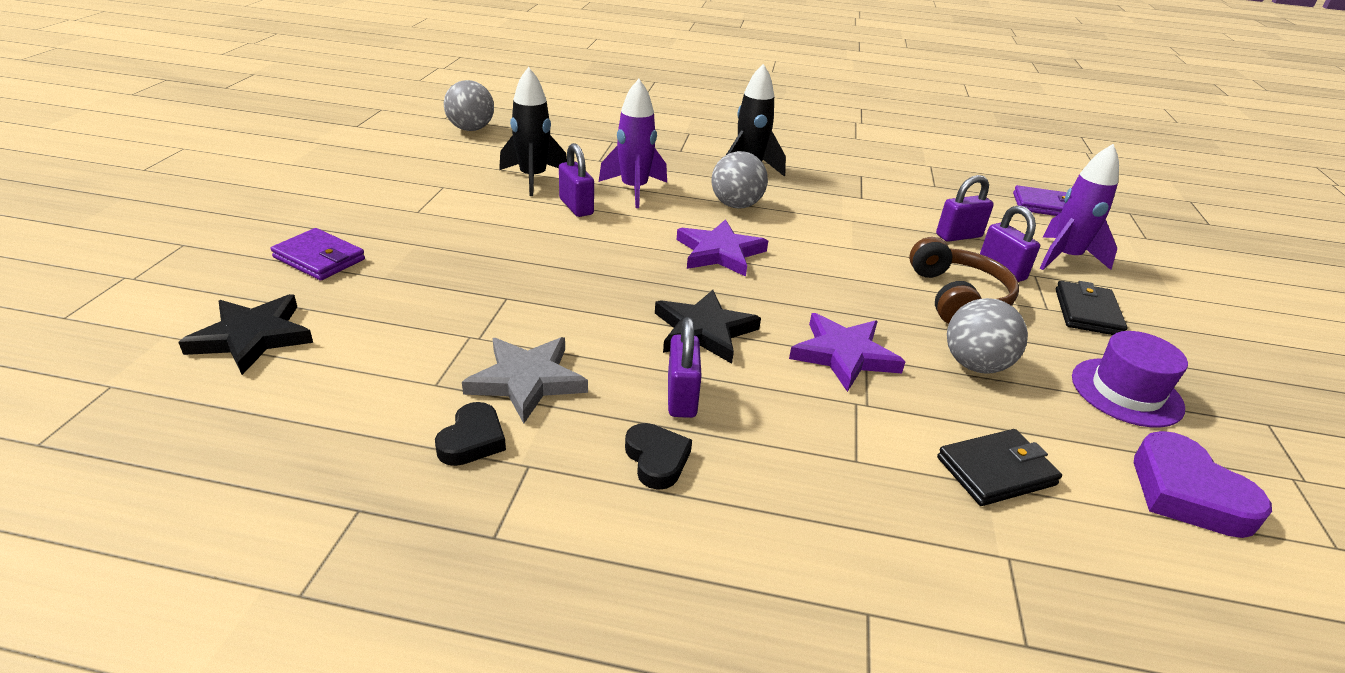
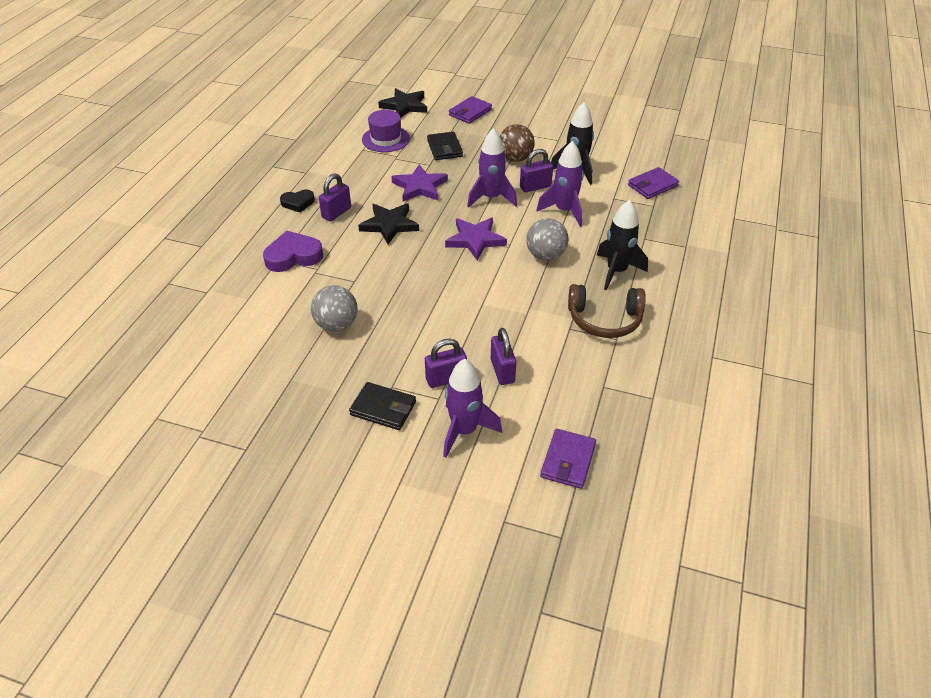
camera: 100 degrees right, 10 degrees up
black heart [435,402,506,466] -> none
grey ball [444,80,494,131] -> none
grey star [462,337,588,423] -> none
purple padlock [668,317,702,418] -> purple padlock turned 60 degrees counterclockwise [319,173,351,222]
purple star [789,313,905,392] -> purple star moved to [391,165,448,202]
brown headphones [909,237,1019,323] -> brown headphones moved to [568,284,646,338]
black wallet [937,429,1062,506] -> black wallet moved to [427,132,463,160]
purple hat [1072,331,1188,427] -> purple hat moved to [362,110,410,152]
purple heart [1134,431,1272,538] -> purple heart moved to [263,231,323,272]
none -> purple rocket [467,128,517,208]
none -> brown ball [500,124,535,162]
none -> purple wallet [628,167,679,199]

